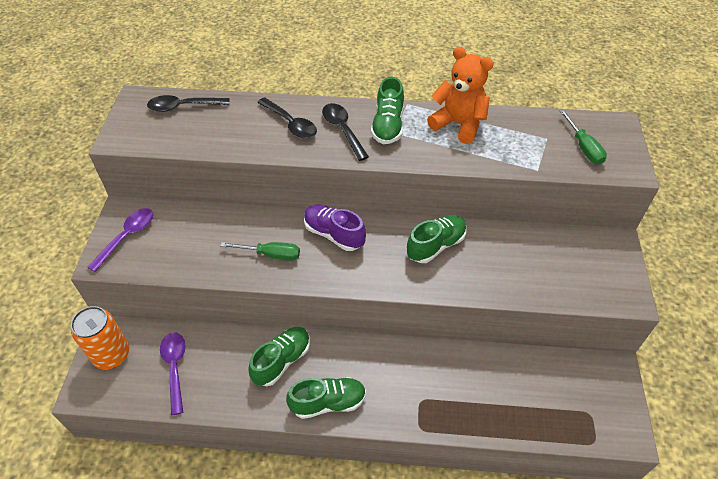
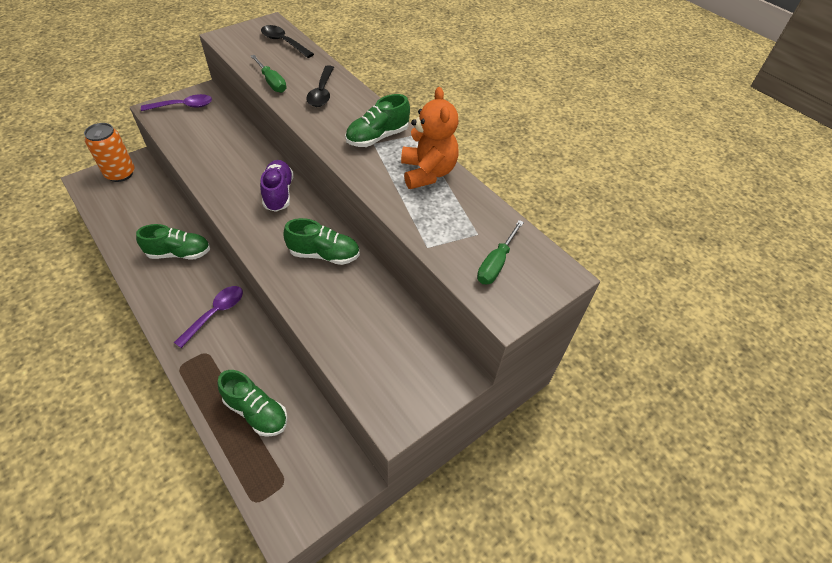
camera: 45 degrees right, 0 degrees up
purple spoon [160,332,186,415] -> purple spoon moved to [174,286,243,348]
green screwdriver [220,242,300,261] -> green screwdriver moved to [251,55,287,93]
green shoe [286,377,366,419] -> green shoe moved to [217,370,288,437]
black spoon [322,103,369,161] -> none

